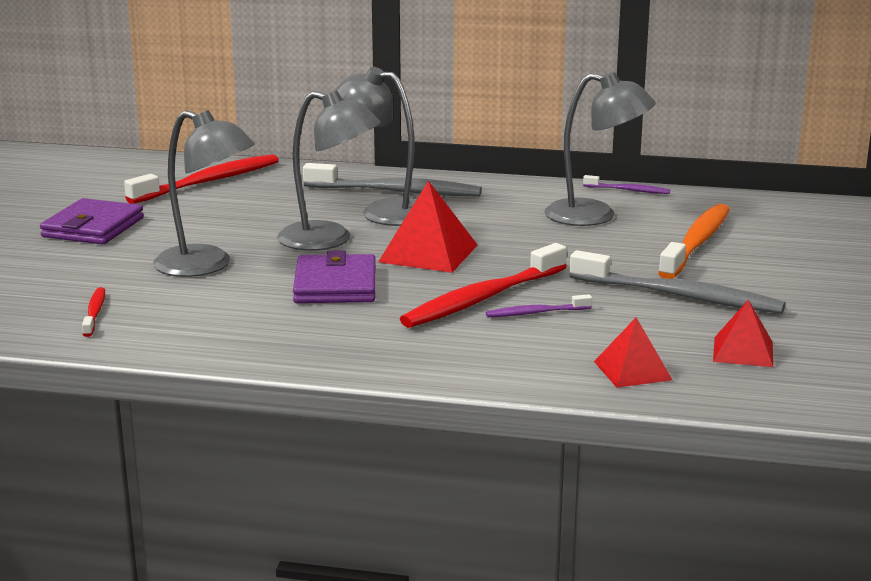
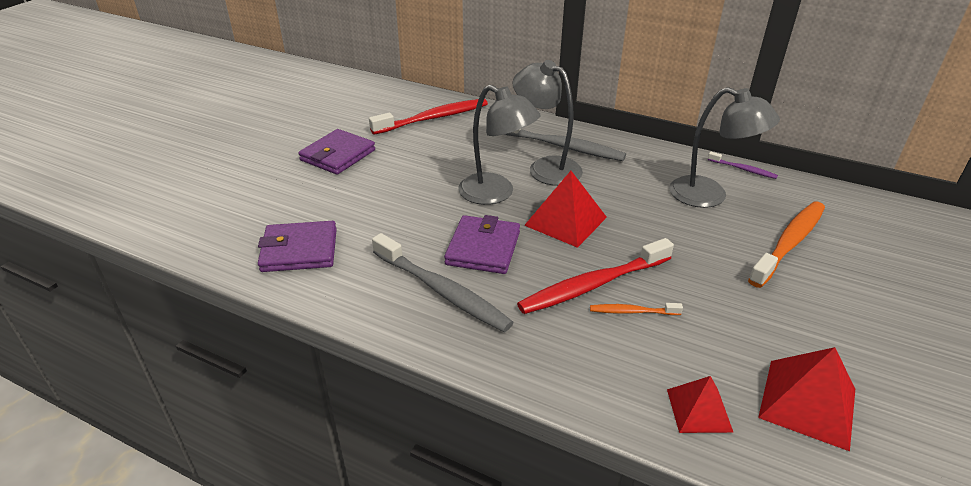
camera: 15 degrees right, 15 degrees up
red toothbrush [82,287,105,337] -> purple wallet [258,221,337,272]
grey lamp [153,110,255,277] -> none
purple toothbrush [486,294,592,317] -> orange toothbrush [590,303,683,315]
grey toothbrush [570,250,786,314] -> grey toothbrush moved to [372,233,514,332]
red pyramid [713,299,773,367] -> red pyramid [758,347,855,451], size x1.58

